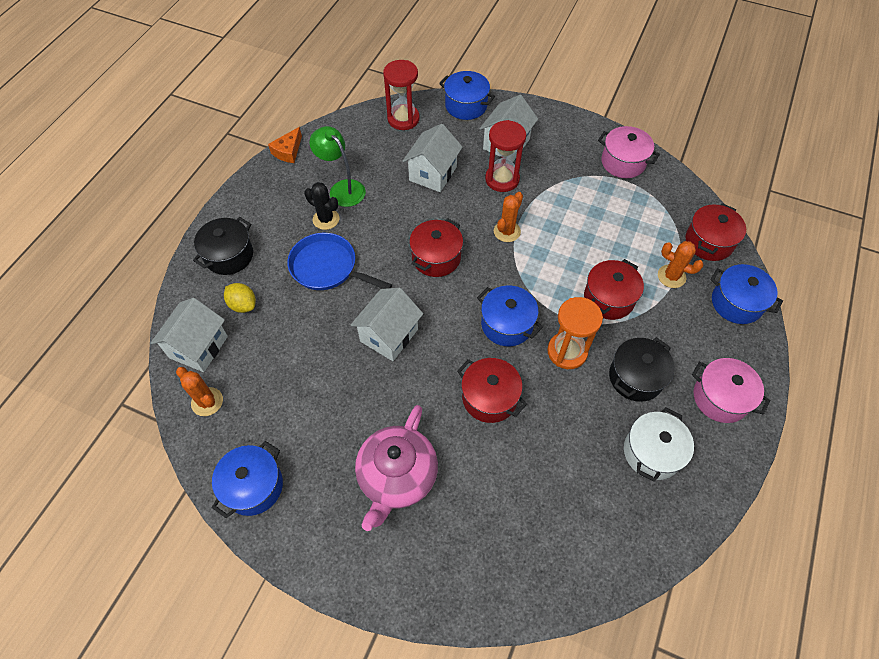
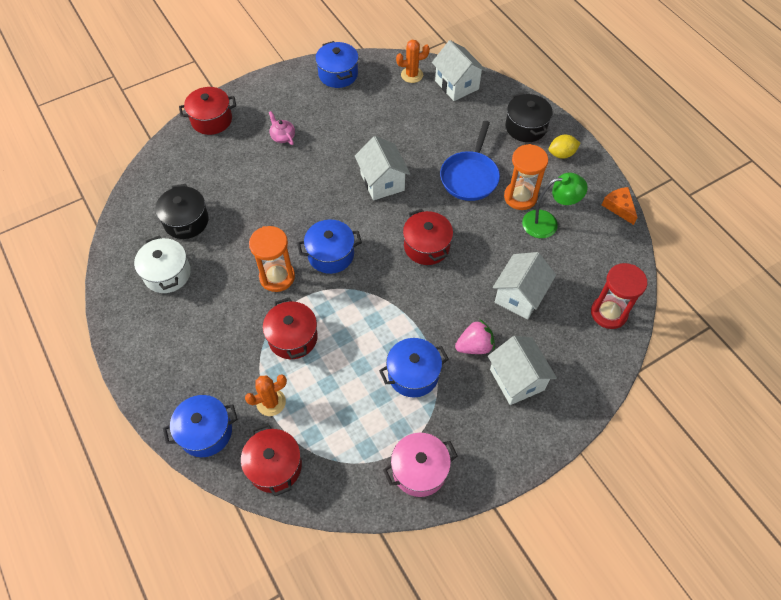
camera: 125 degrees right, 0 degrees up
yellow lemon [224,283,256,313] -> yellow lemon moved to [549,135,580,159]
blue pan [287,233,392,290] -> blue pan turned 135 degrees clockwise [440,121,500,201]
black cactus [304,182,339,230] -> orange hourglass [504,144,548,210]
pink teapot [355,405,438,531] -> pink teapot [269,111,295,145], size x0.44
white house [403,124,463,192] -> white house turned 60 degrees clockwise [493,252,556,319]
blue pot [439,71,495,120] -> blue pot moved to [379,338,449,397]
red pot [457,358,527,423] -> red pot moved to [179,87,236,135]
red hourglass [485,120,526,192] -> pink strawberry [455,319,495,354]
orange cactus [494,192,523,242] -> none
black pot [609,337,675,402] -> black pot moved to [155,184,209,239]
pink pot [692,358,770,423] -> none

